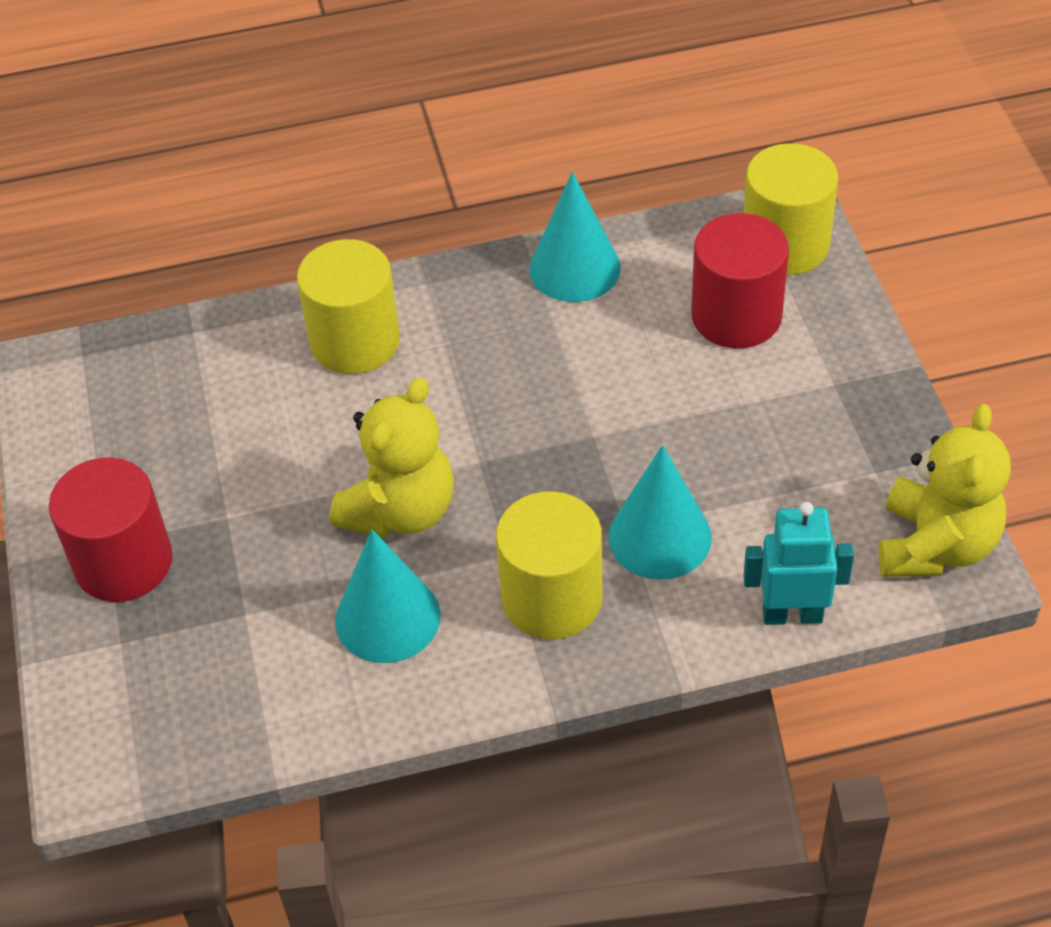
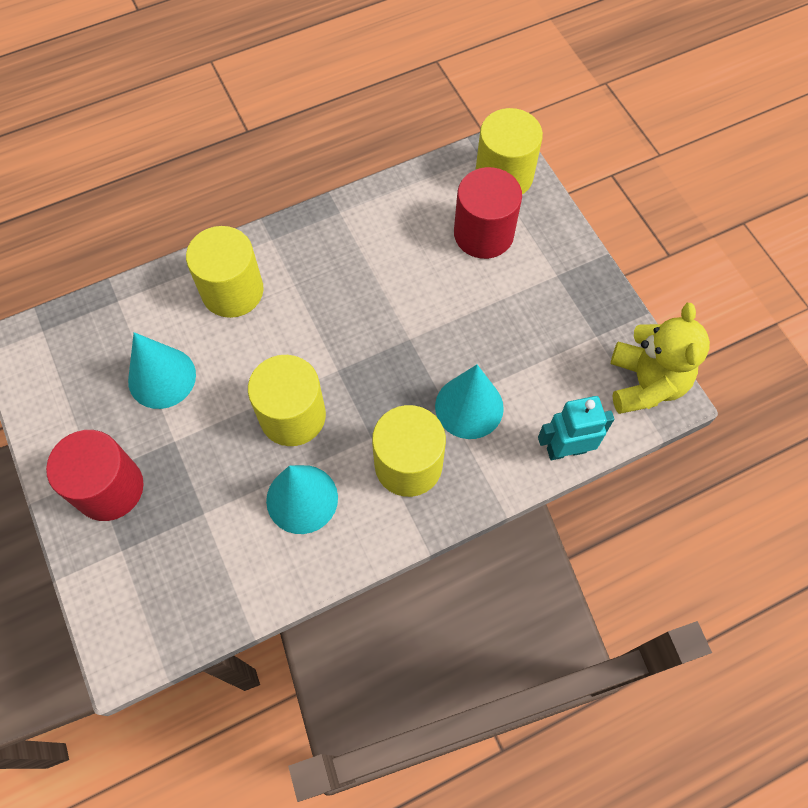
camera: 15 degrees left, 15 degrees up
yellow teddy bear [330,377,454,538] -> yellow cylinder [248,355,326,446]
turquoise cone [529,172,621,302] -> turquoise cone moved to [128,332,196,409]

